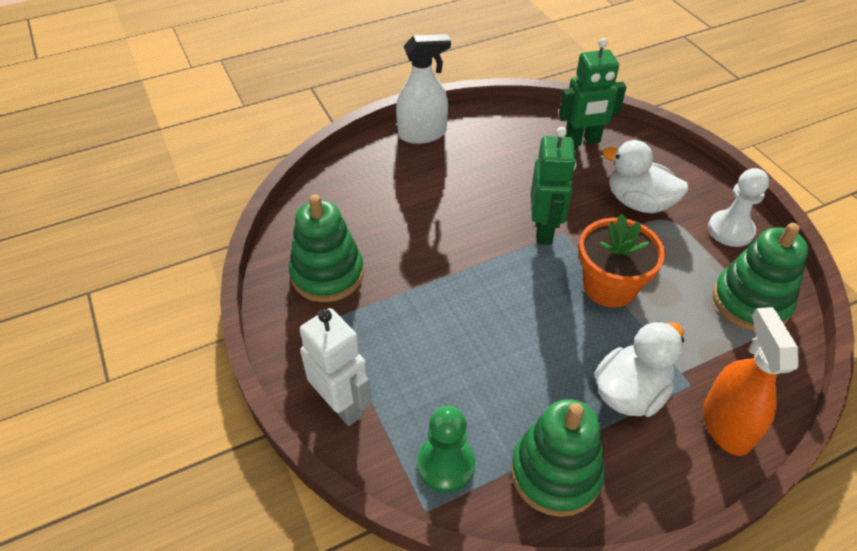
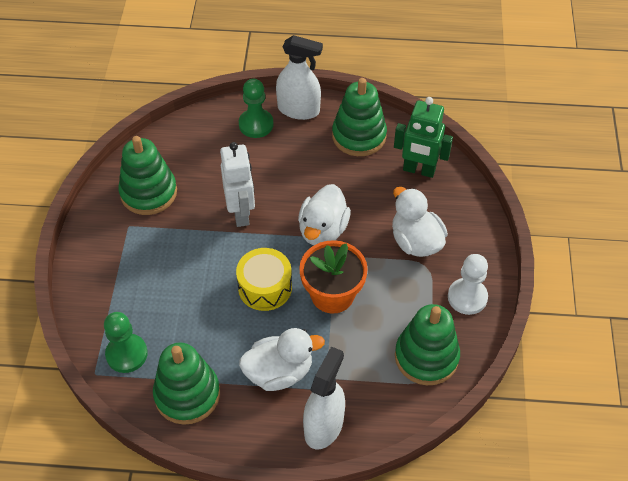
camera: 30 degrees right, 5 degrees up
white robot [300,308,372,426] -> white robot moved to [220,142,255,227]
green robot [531,127,577,245] -> white duck [298,184,351,246]
orange spray bottle [703,307,798,456] -> white spray bottle [303,346,345,450]
none -> yellow drum [236,248,292,311]
none -> green pawn [239,79,274,138]
none -> green stacking toy [332,78,387,156]

